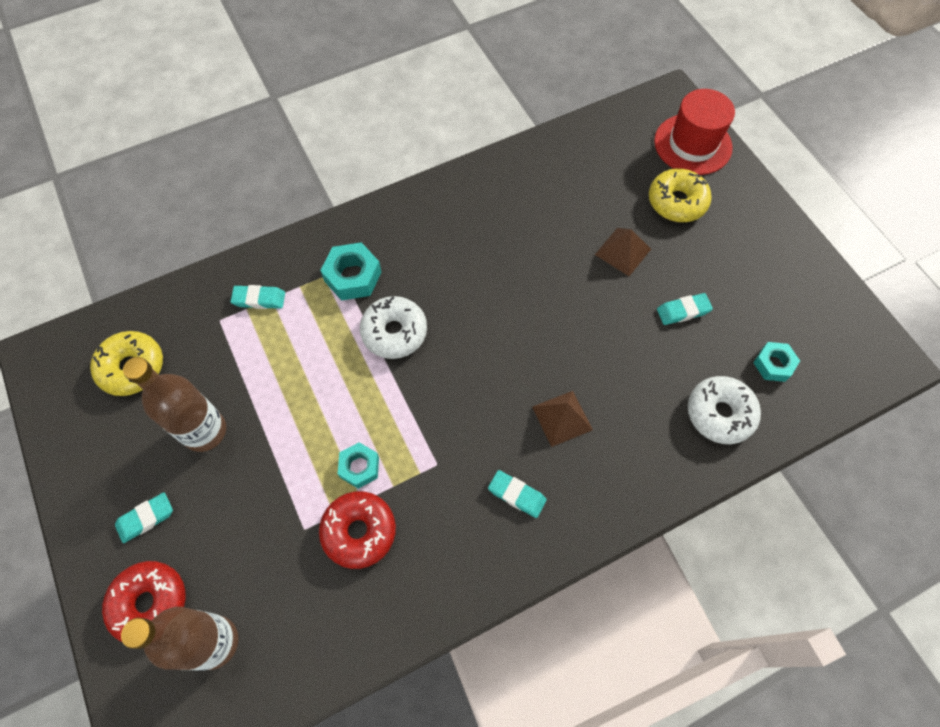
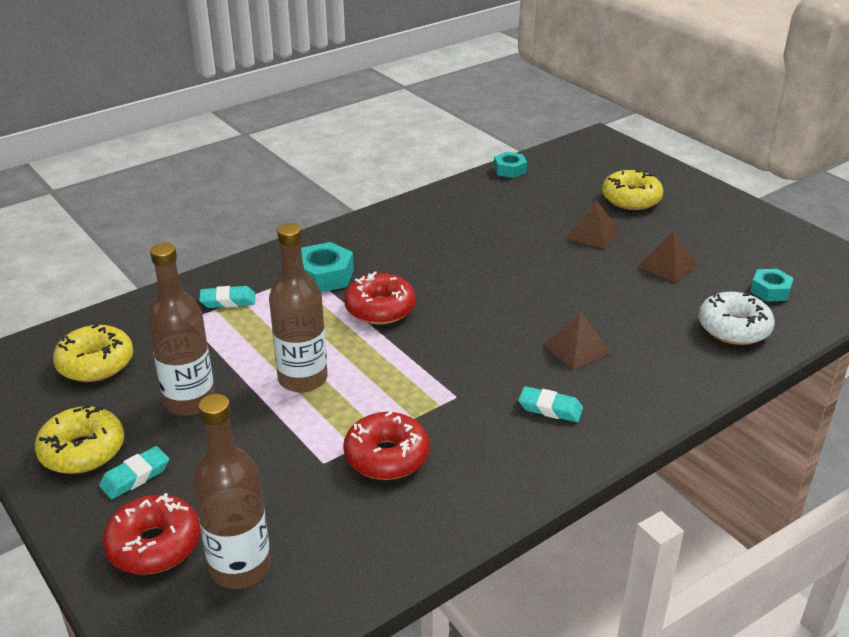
camera: 10 degrees left, 30 degrees down
turquoise nut [338,442,379,489] -> turquoise nut moved to [494,152,527,178]
white donut [360,296,427,359] -> red donut [344,272,416,325]
red hat [654,89,735,175] -> none
turquoise eraser [657,293,713,325] -> brown pyramid [638,231,698,283]
none -> yellow donut [35,405,124,474]
none -> brown bottle [269,223,328,393]

